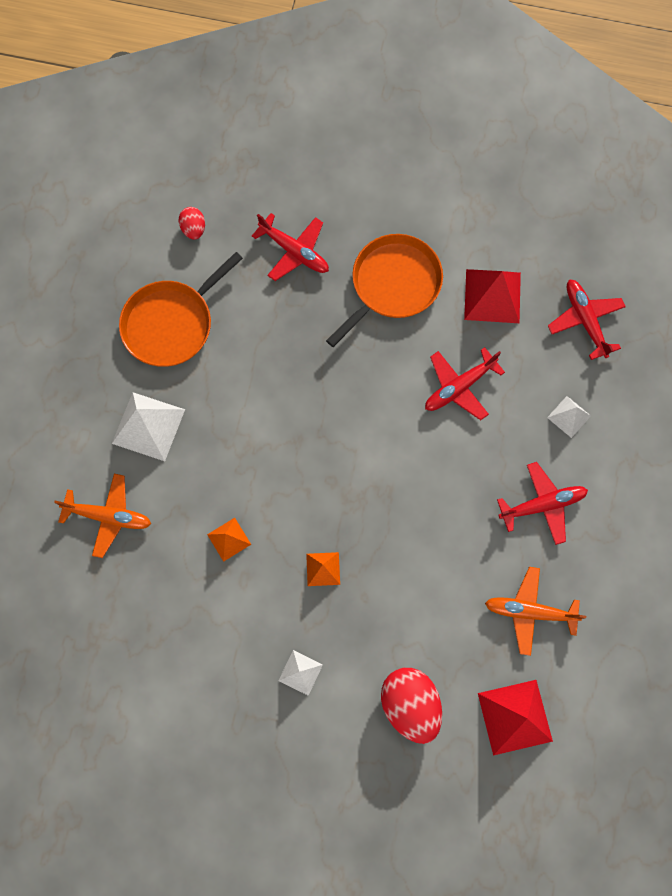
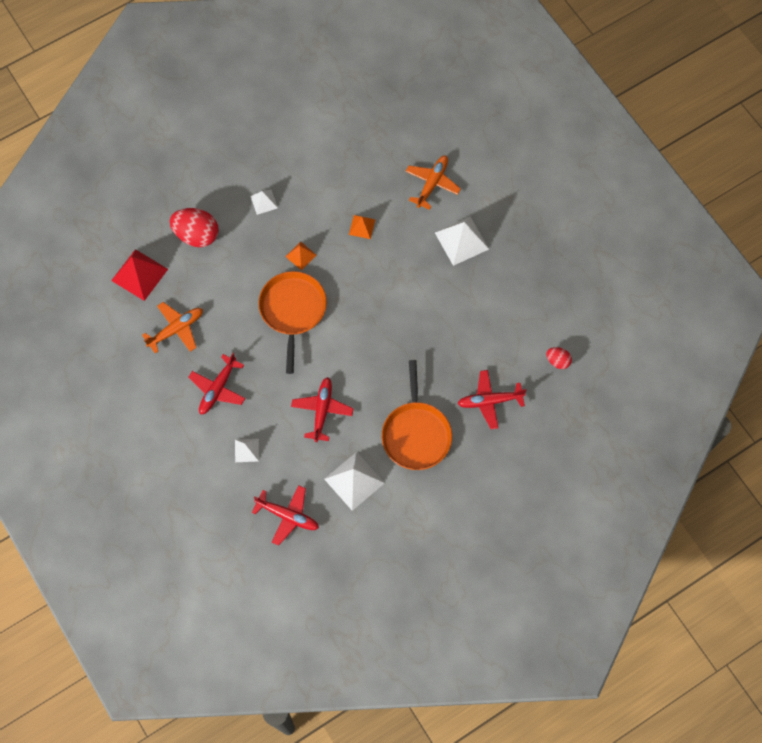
camera: 135 degrees right, 5 degrees down
orange plane [54,474,151,558] -> orange plane turned 150 degrees clockwise [405,155,461,210]
orange pan [119,252,243,367] -> orange pan moved to [258,271,327,374]
red pyramid [464,269,521,323] -> white pyramid [324,452,385,511]

